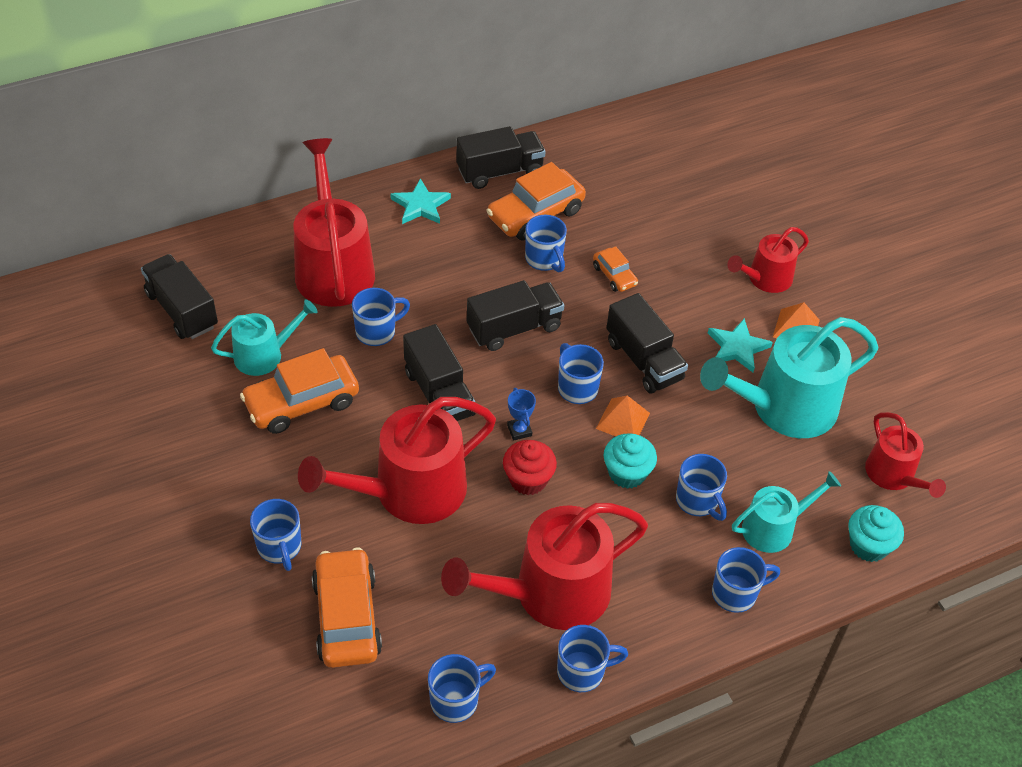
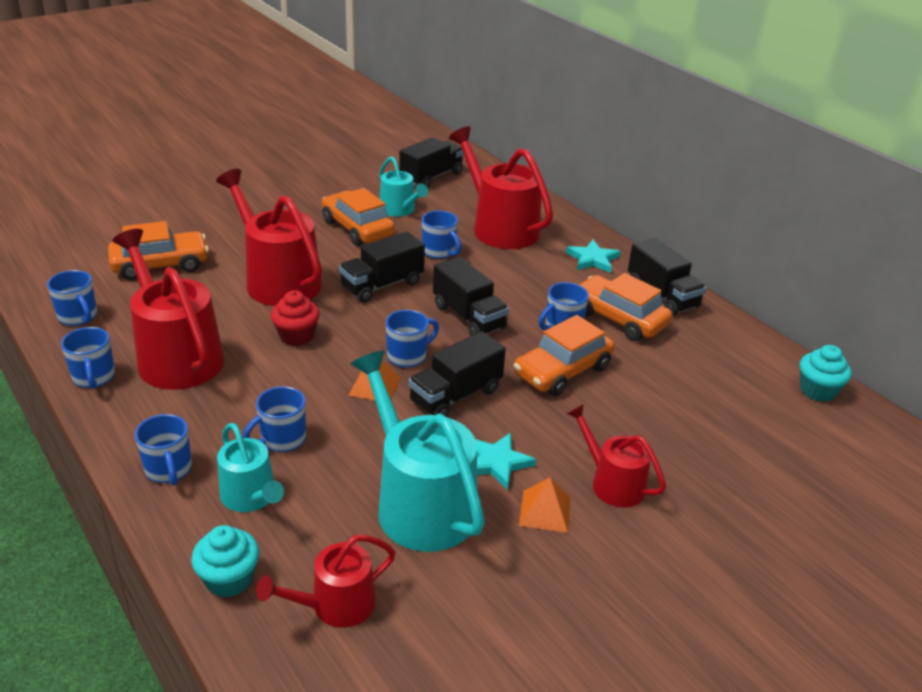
camera: 80 degrees right, 15 degrees down
blue mug [250,499,301,571] -> none
red watering can [294,138,375,307] -> red watering can turned 105 degrees counterclockwise [449,126,553,249]
blue trophy [507,388,536,441] -> none
orange car [593,246,638,292] -> orange car [514,315,614,396], size x1.91
turquoise cupcake [604,433,657,489] -> turquoise cupcake moved to [799,345,852,402]

